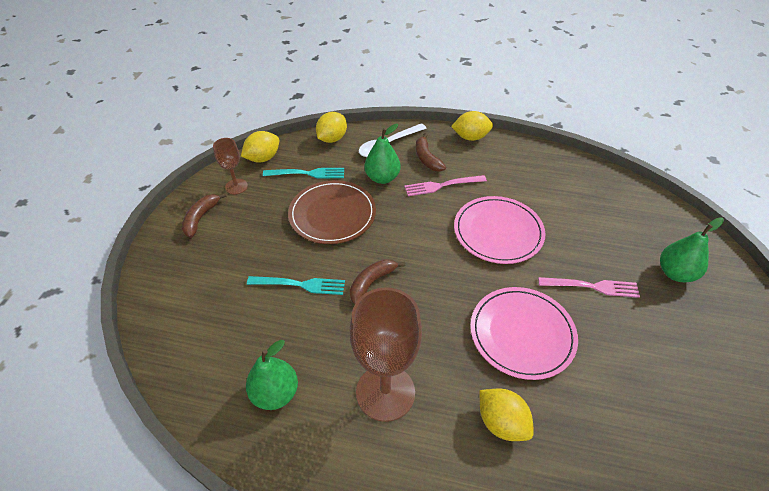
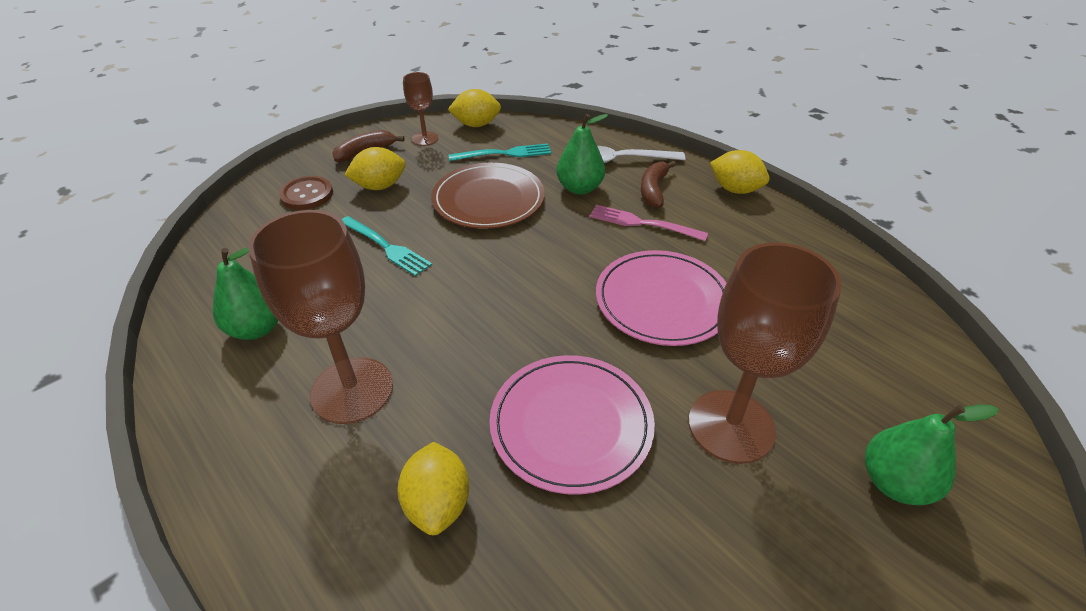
camera: 35 degrees right, 5 degrees down
turquoise fork [263,168,344,179] -> turquoise fork turned 45 degrees counterclockwise [449,143,551,161]
yellow lemon [316,112,347,143] -> yellow lemon moved to [344,147,406,190]
brown banana [350,259,405,304] -> none
pink fork [538,277,640,298] -> brown goblet [688,242,842,464]
none -> brown button [279,176,333,210]

